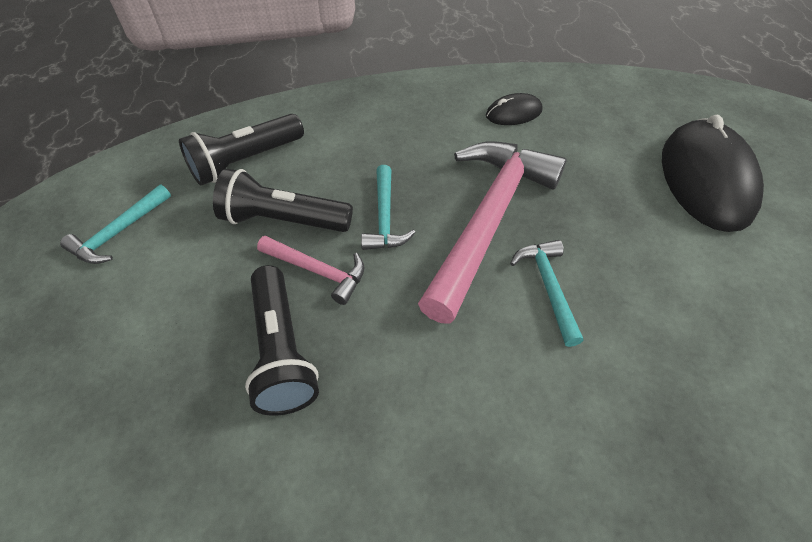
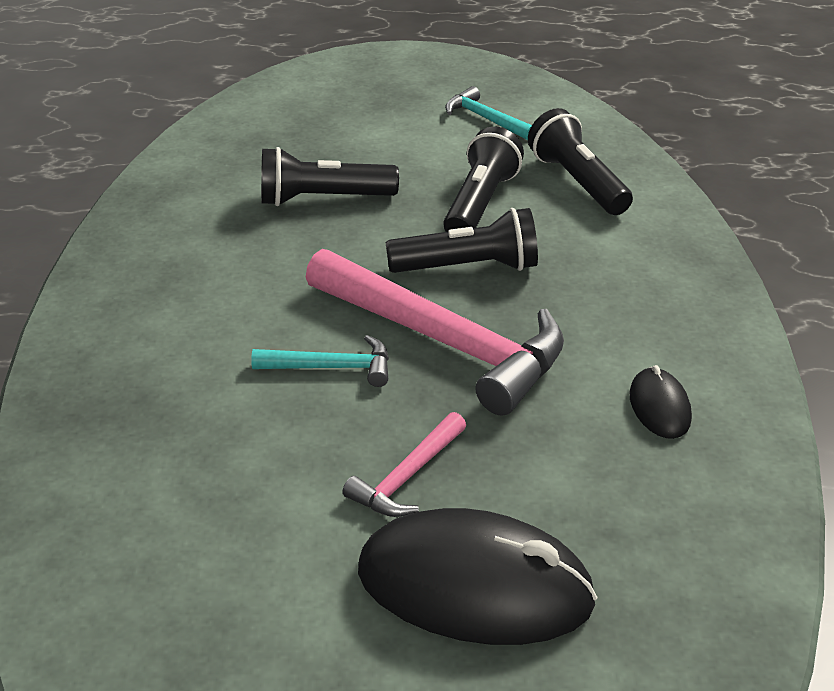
camera: 100 degrees right, 15 degrees down
pink hammer [257,236,365,305] -> pink hammer moved to [343,412,466,517]
turquoise hammer [361,165,416,250] -> black flashlight [385,208,538,273]

